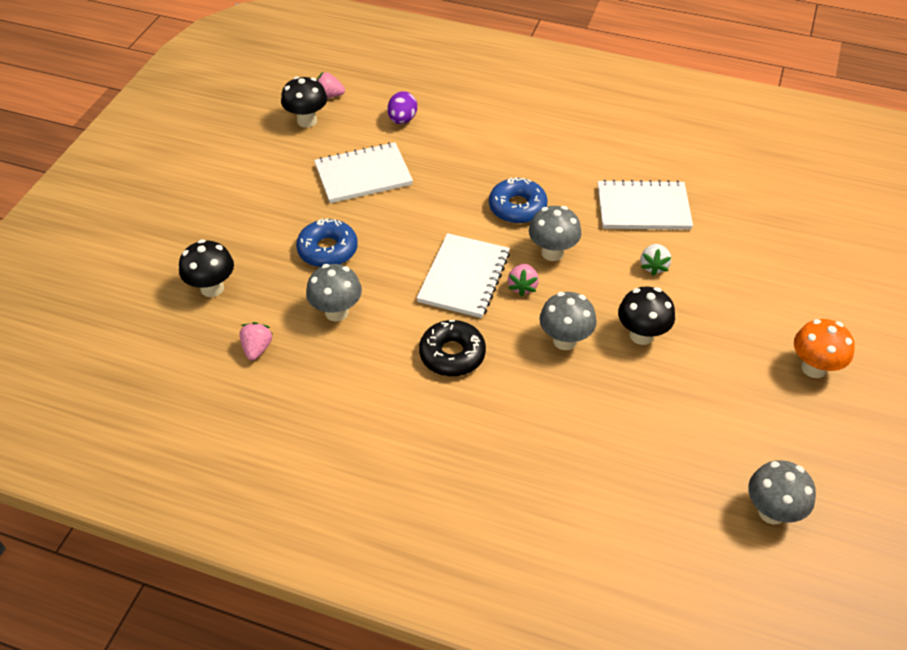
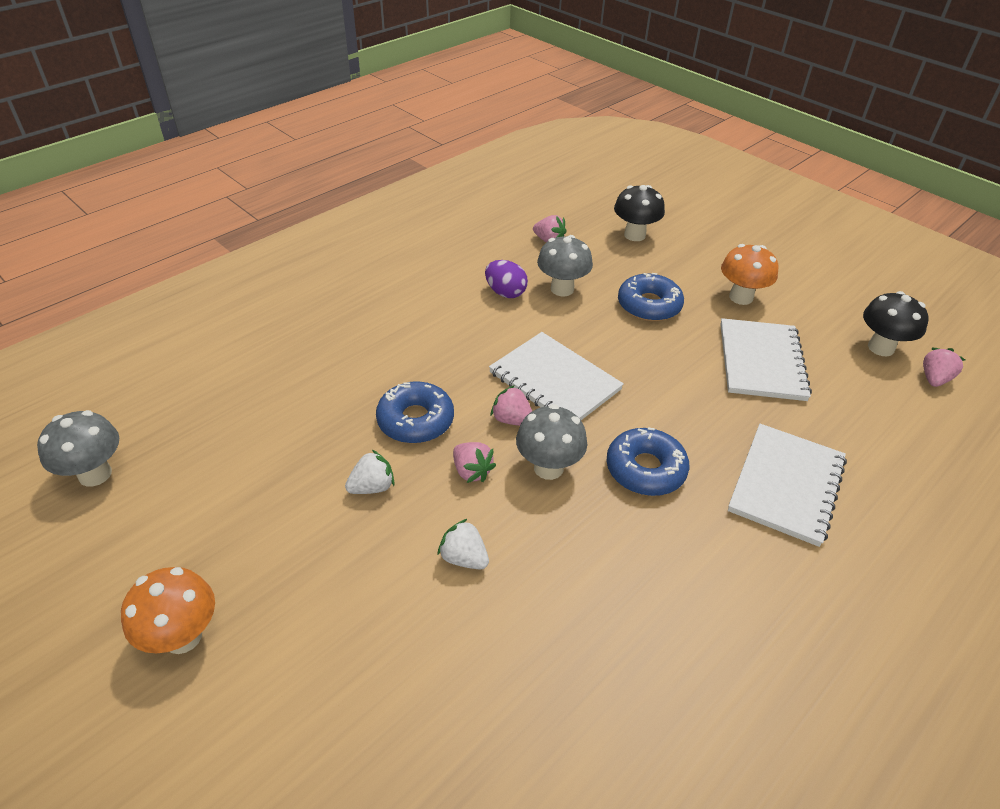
camera: 115 degrees right, 5 degrees down
purple egg [387,91,417,124] -> purple egg moved to [485,260,528,298]
black donut [419,320,486,376] -> none
grey mushroom [539,292,597,350] -> blue donut [376,381,454,443]
white notebook [598,180,693,230] -> white notebook moved to [728,424,847,547]
black mushroom [618,286,675,345] -> white strawberry [345,450,394,494]
none -> pink strawberry [453,442,496,483]
none -> orange mushroom [721,244,778,305]

